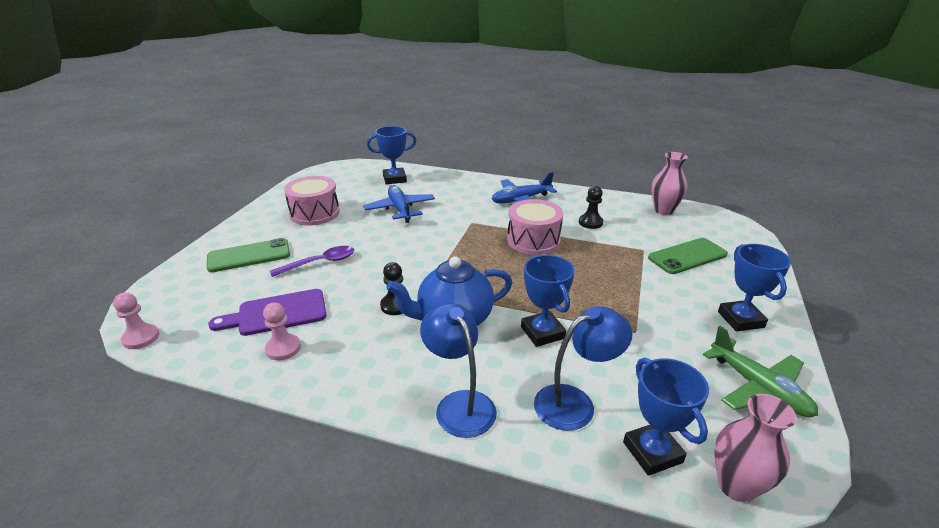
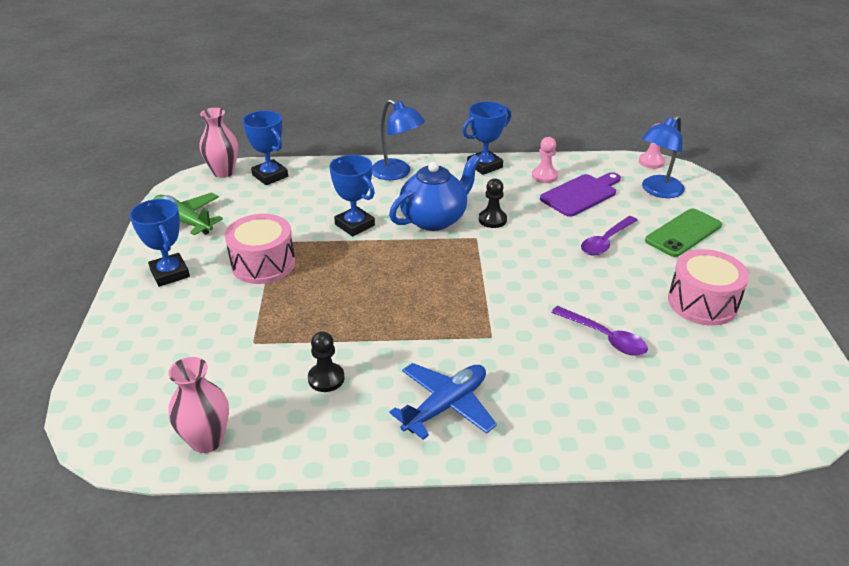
camera: 160 degrees right, 5 degrees up
blue plane [363,185,435,223] -> purple spoon [551,306,648,356]
blue trophy [367,126,416,185] -> blue trophy moved to [462,101,511,175]
pink drum [507,199,563,255] -> pink drum moved to [225,214,295,284]
blue lamp [534,307,632,431] -> blue lamp moved to [642,115,685,198]
green phone [648,238,728,274] -> none

